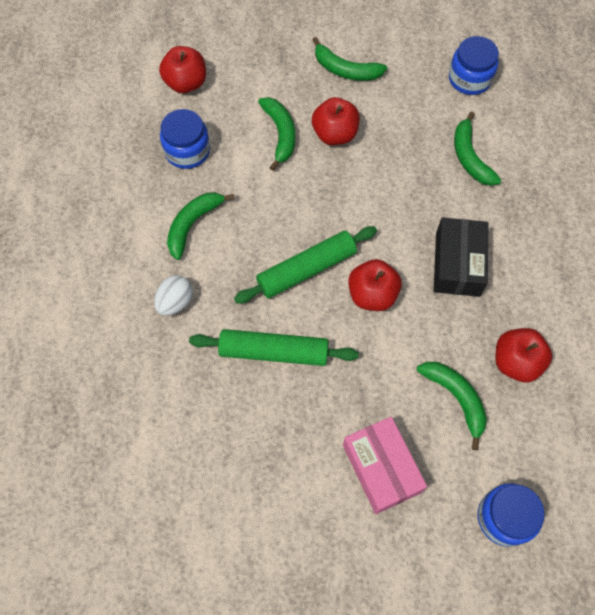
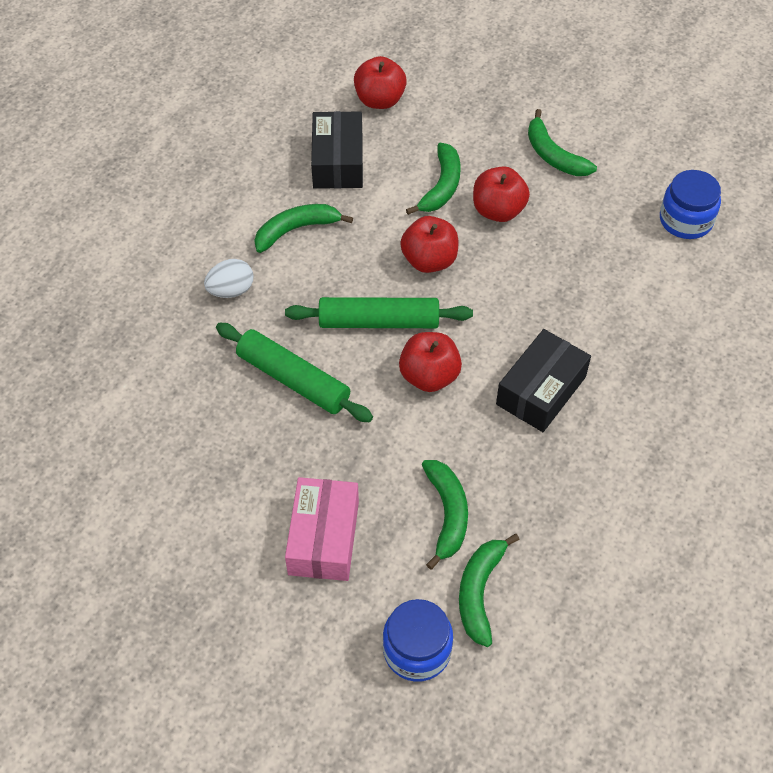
camera: 30 degrees right, 10 degrees down
blue jar [160,109,210,169] -> black box [311,111,363,189]
green banana [454,111,501,186] -> green banana moved to [459,534,520,647]
red apple [495,328,552,382] -> red apple moved to [400,216,458,273]

